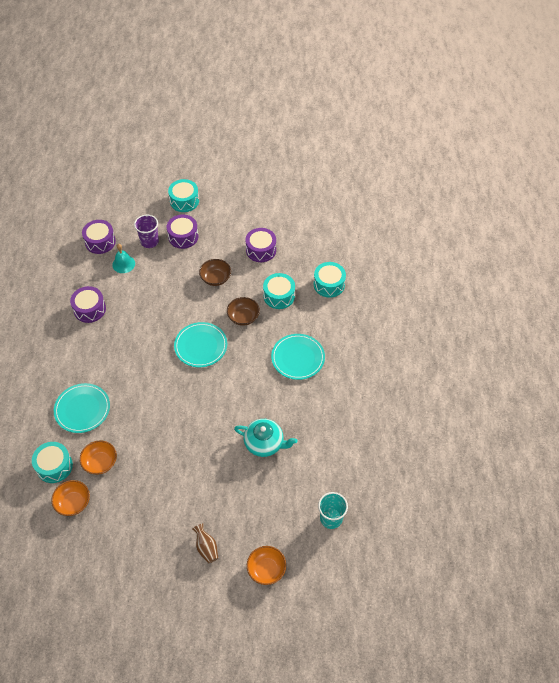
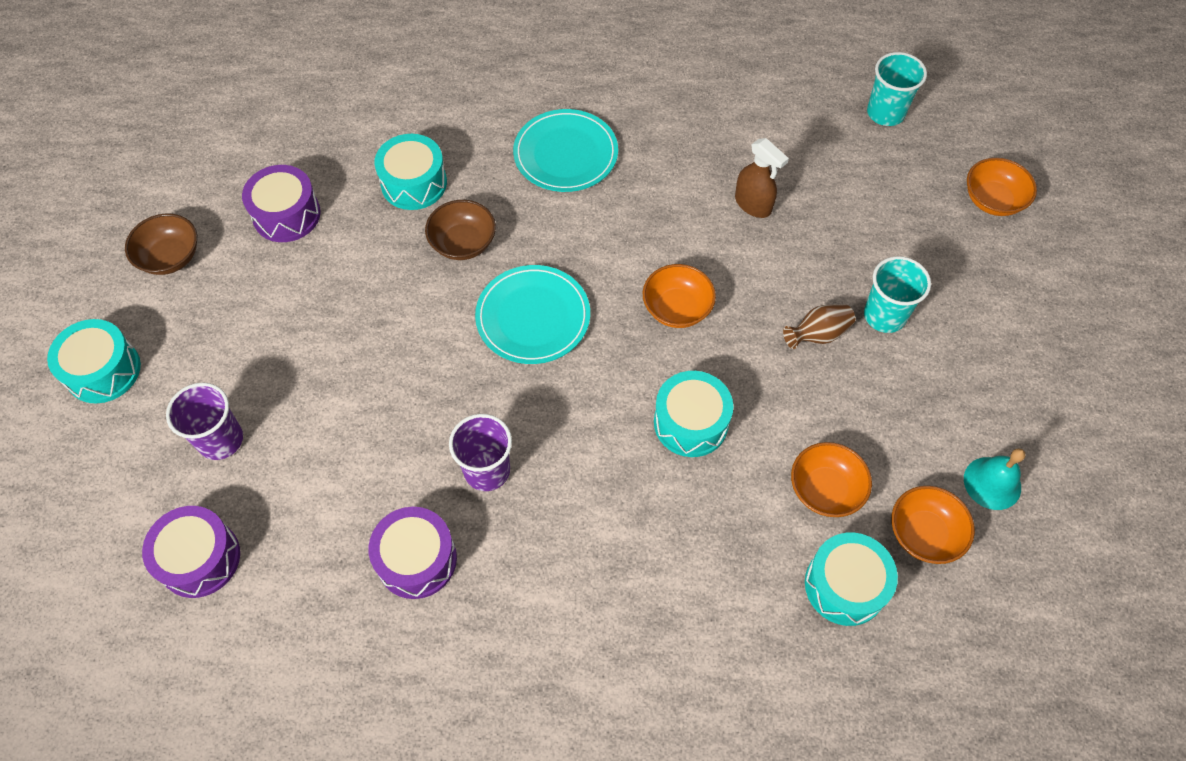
camera: 90 degrees left, 5 degrees up
turquoise plate [54,383,110,433] -> none
turquoise bell [112,244,135,273] -> turquoise bell moved to [964,448,1026,510]
purple drum [167,215,198,249] -> none
brown vase [192,524,218,563] -> brown vase moved to [783,305,855,349]
brown bowl [199,259,231,286] -> brown bowl moved to [125,213,197,275]
turquoise teapot [234,419,298,457] -> brown spray bottle [735,138,789,218]
turquoise drum [314,262,346,298] -> turquoise drum moved to [654,371,733,457]
none -> purple cup [449,414,512,491]
none -> orange bowl [643,264,716,328]
none -> turquoise cup [864,256,931,333]

